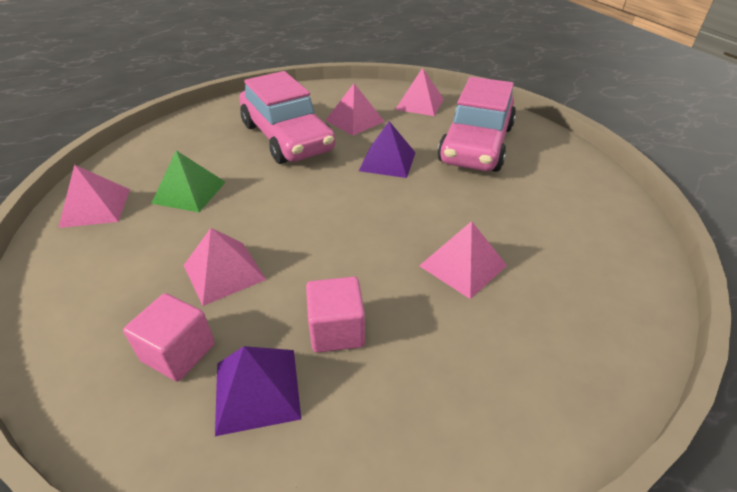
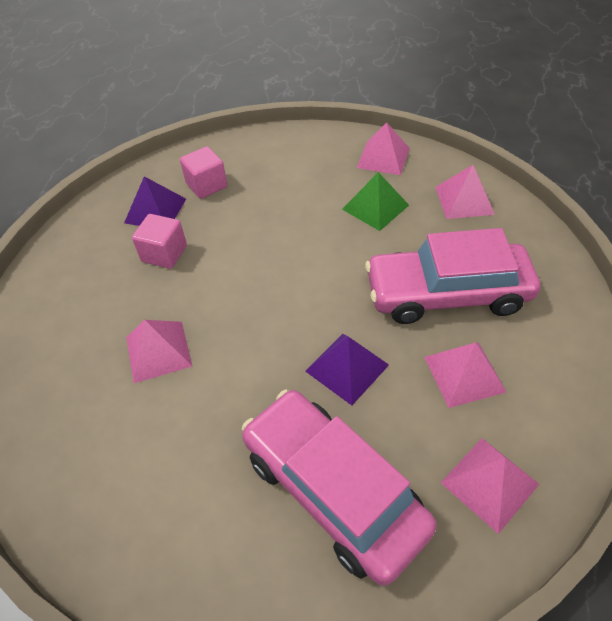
camera: 120 degrees right, 10 degrees up
pink pyramid [183,228,266,306] -> pink pyramid moved to [435,165,495,219]

